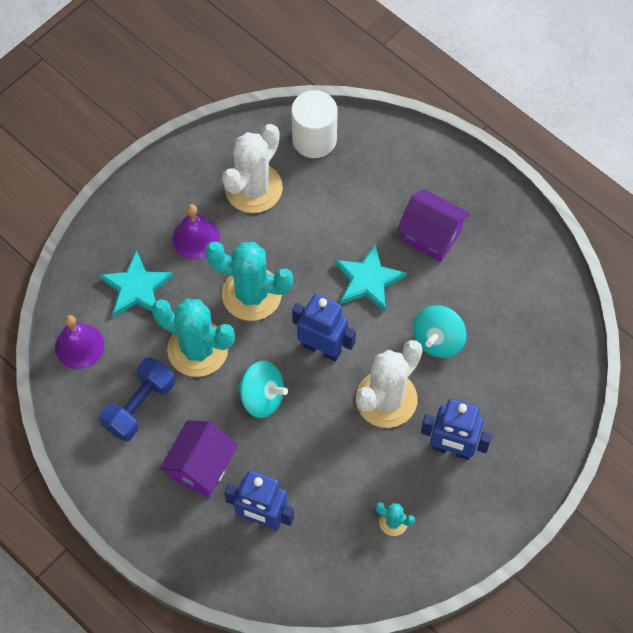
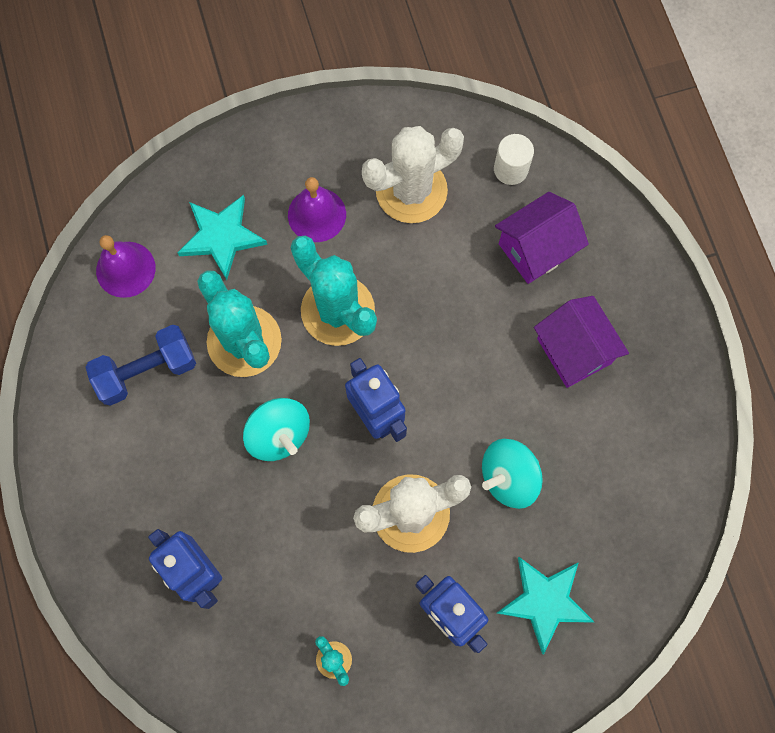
camera: 30 degrees right, 10 degrees up
purple house [160,420,238,497] -> purple house moved to [495,192,589,284]
white cylinder [291,90,338,158] -> white cylinder [494,134,534,185], size x0.62
turquoise star [335,243,407,312] -> turquoise star moved to [497,557,594,654]

